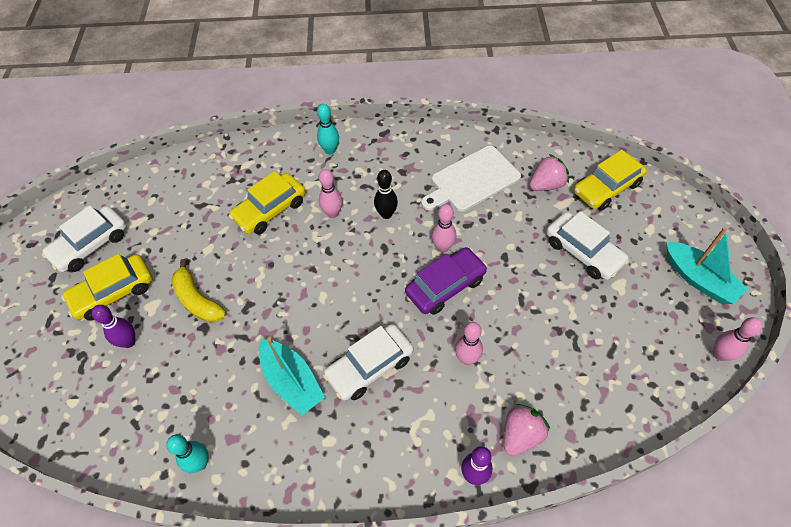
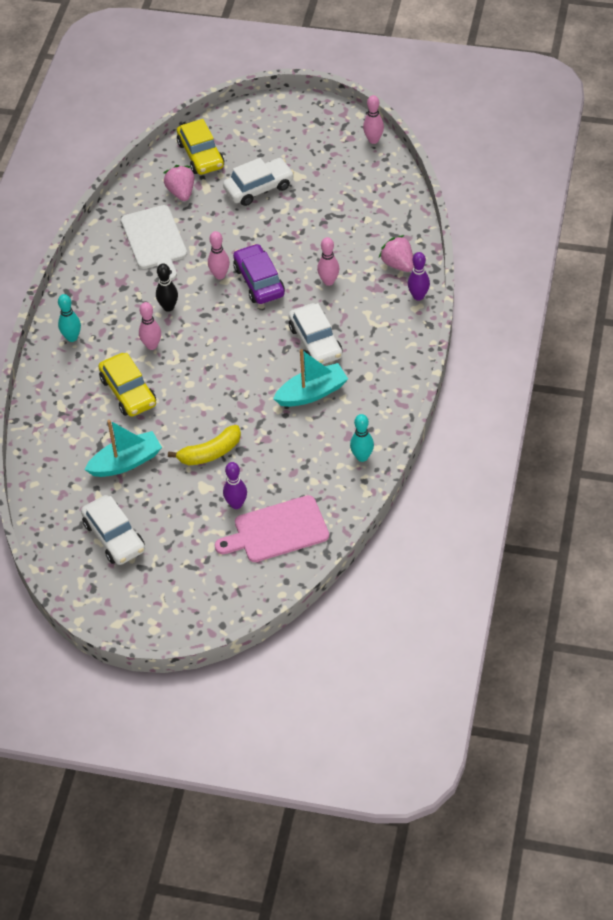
camera: 75 degrees left, 5 degrees down
yellow car [61,254,152,321] -> none
turquoise boat [666,227,748,304] -> turquoise boat moved to [84,420,162,477]
none -> pink cutting board [215,495,329,562]

